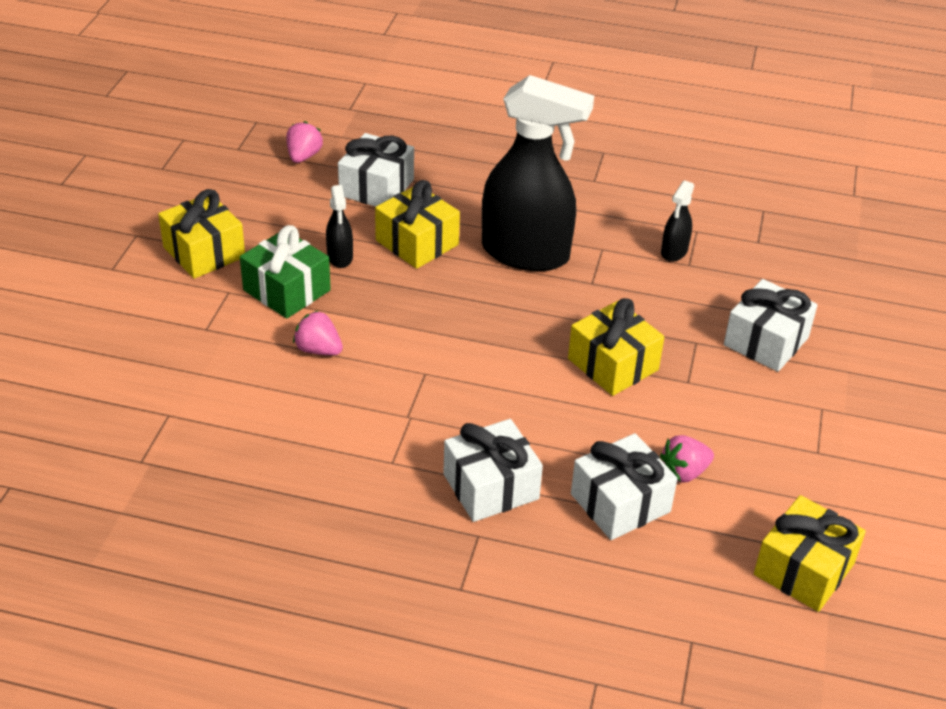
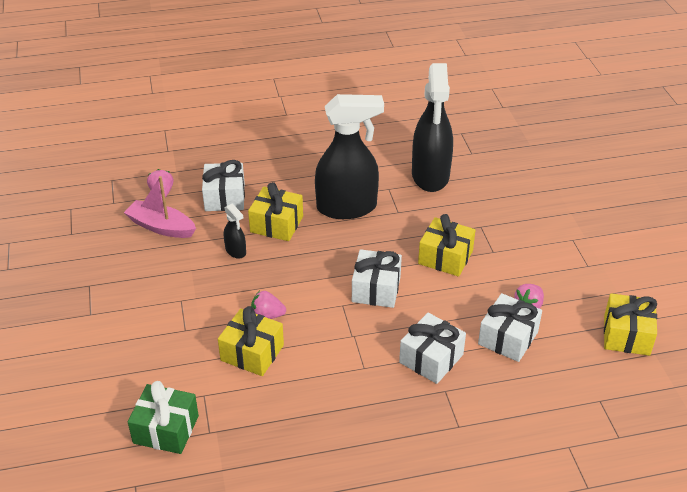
camera: 25 degrees left, 0 degrees up
yellow gift [158,189,245,279] -> yellow gift moved to [218,306,284,376]
green gift [240,225,331,319] -> green gift moved to [128,381,199,454]
black spray bottle [661,180,694,262] -> black spray bottle [412,63,453,192], size x2.34
white gift [724,279,817,372] -> white gift moved to [352,249,402,308]
none -> pink boat [124,176,196,238]

